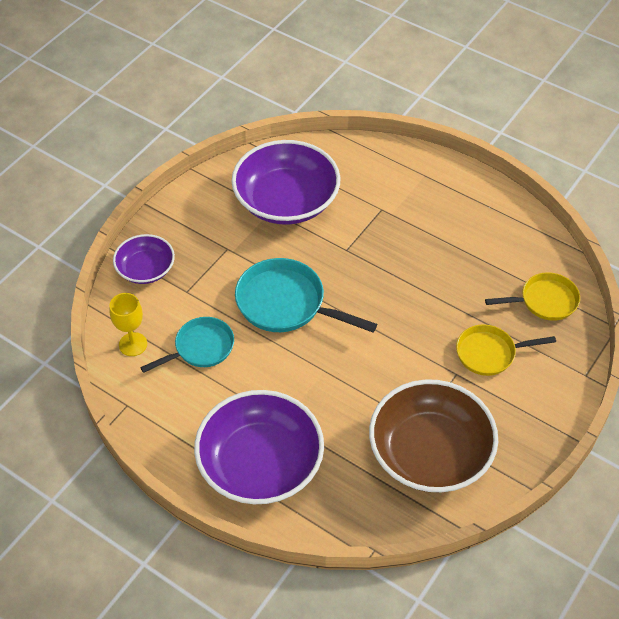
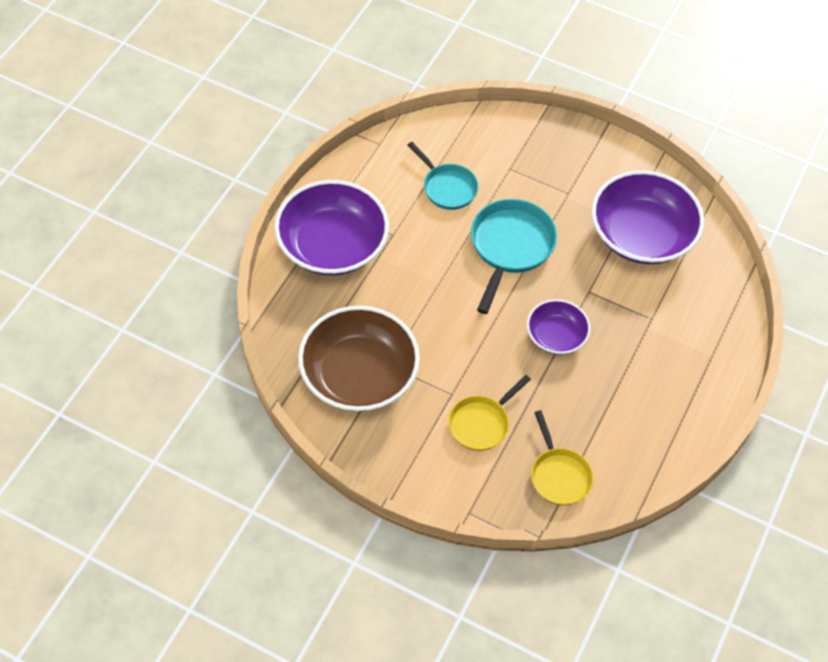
camera: 80 degrees right, 5 degrees up
yellow goblet [109,293,147,356] -> none
purple bowl [113,234,175,284] -> purple bowl moved to [527,299,591,354]
yellow pan [456,325,556,376] -> yellow pan turned 120 degrees counterclockwise [448,375,531,451]

